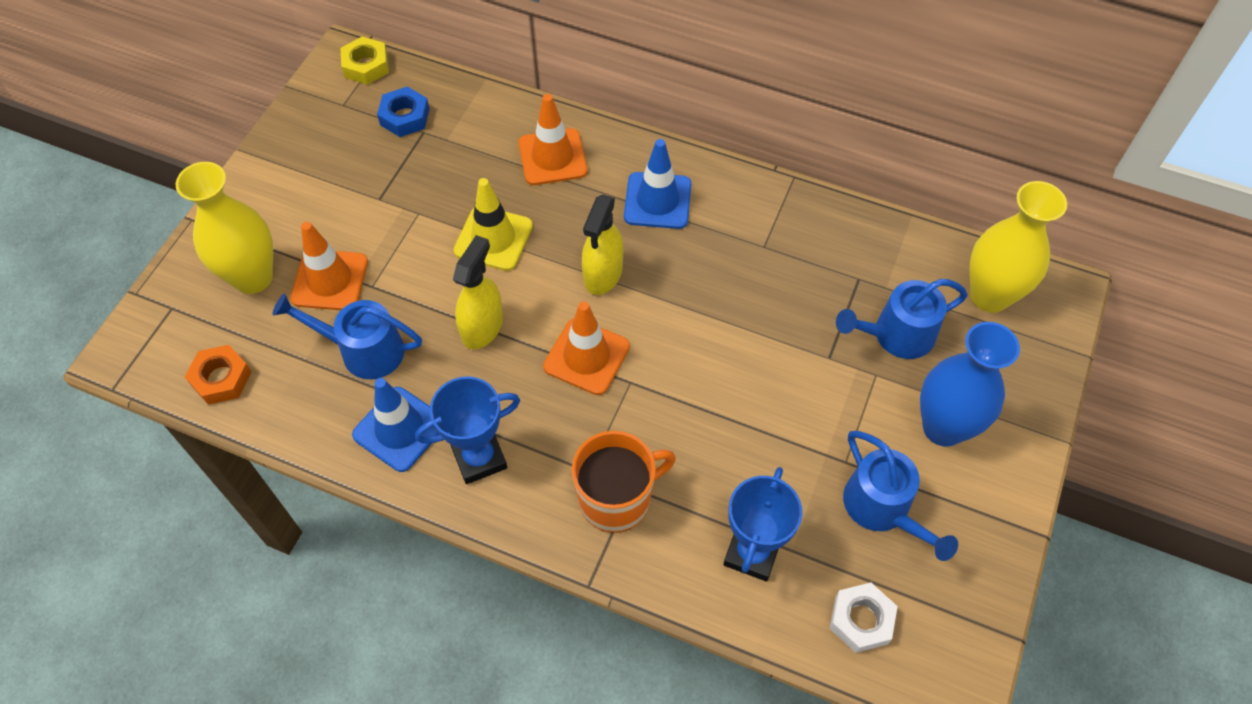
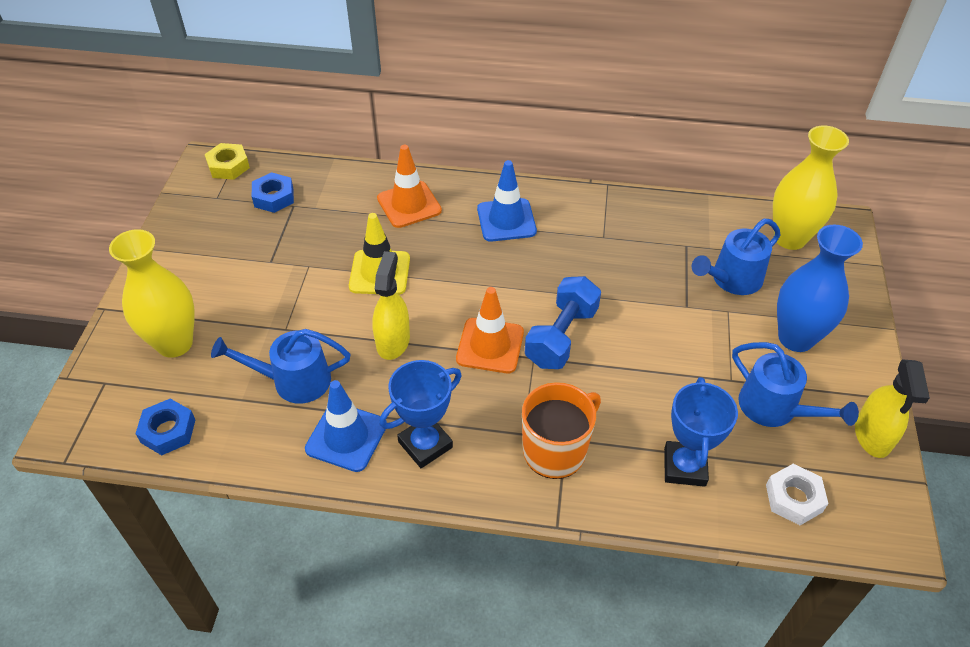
camera: 15 degrees left, 10 degrees down
orange nut [185,345,252,405] -> blue nut [135,399,195,455]
orange traffic cone [290,222,368,310] -> none
yellow spray bottle [582,195,623,295] -> yellow spray bottle moved to [855,359,930,458]
none -> blue dumbbell [525,276,601,369]

